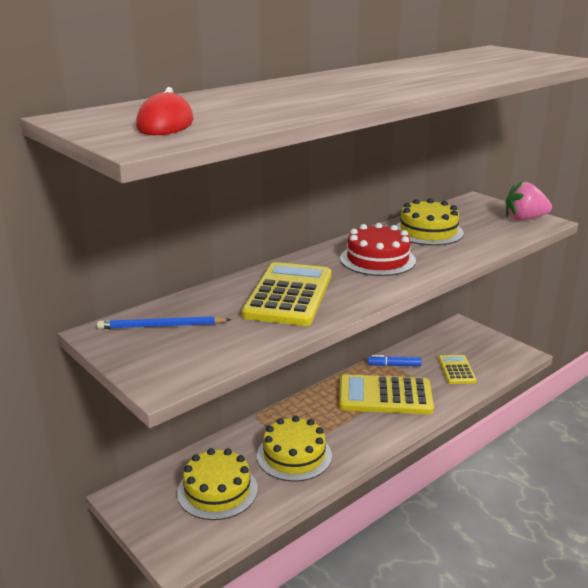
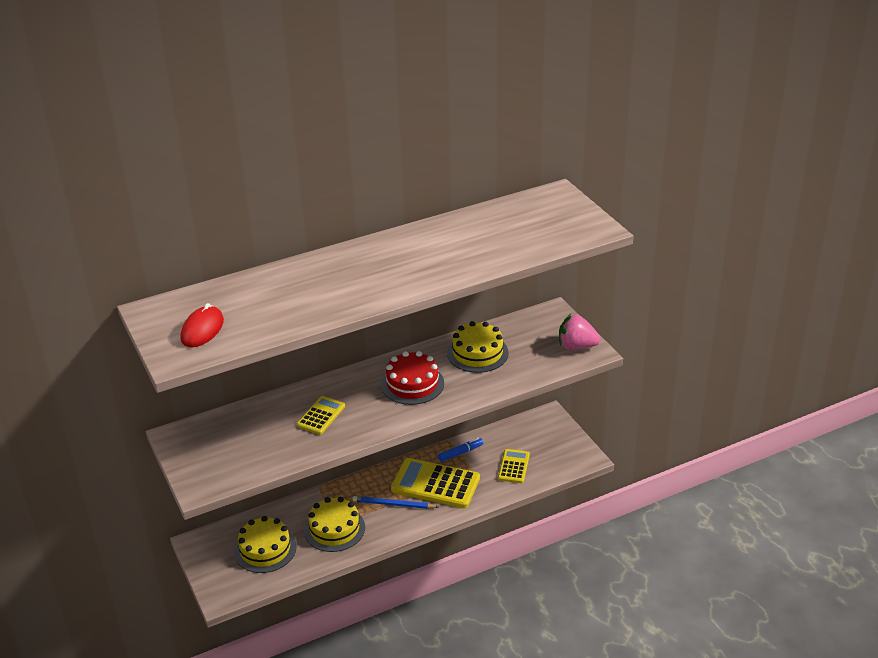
camera: 15 degrees right, 10 degrees up
blue pencil [97,316,231,329] -> blue pencil moved to [353,496,438,509]
yellow calculator [242,262,332,326] -> yellow calculator [297,396,345,435], size x0.55
blue marker [367,355,422,366] -> blue marker turned 135 degrees clockwise [438,438,483,462]

